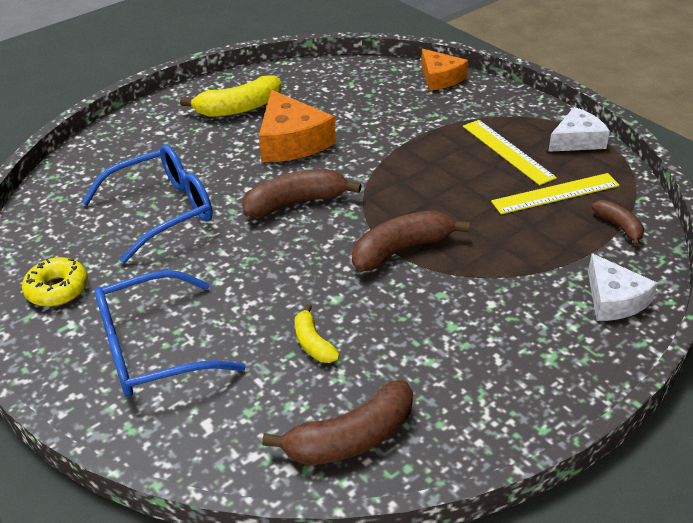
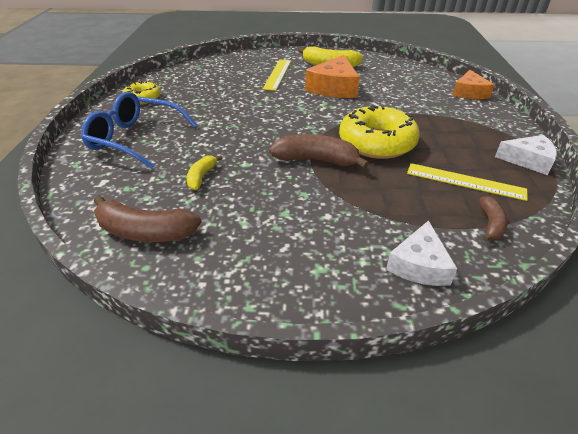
camera: 40 degrees right, 0 degrees up
blue glasses [82,144,213,263] -> none
brown banana [242,169,361,218] -> none
yellow ruler [463,120,557,185] -> yellow ruler moved to [263,60,291,91]
none -> yellow donut [339,105,420,159]

